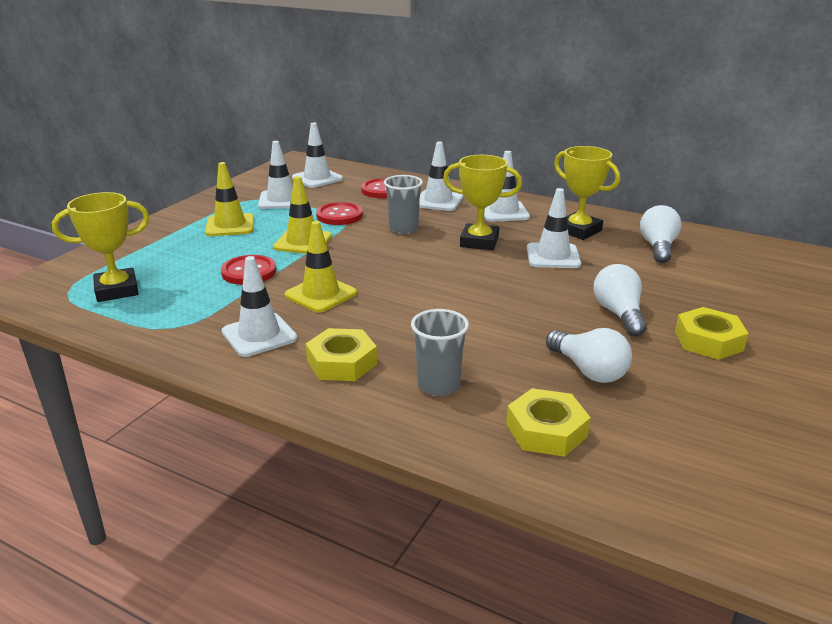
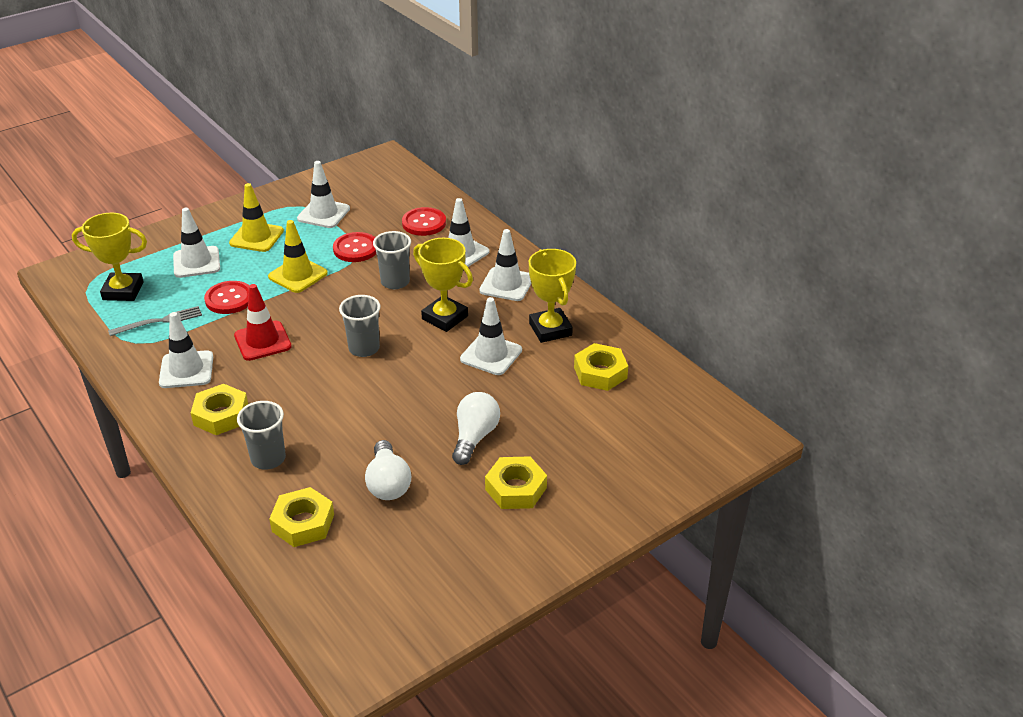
camera: 25 degrees right, 10 degrees up
yellow traffic cone [285,221,357,313] -> red traffic cone [234,284,292,361]
white traffic cone [292,123,343,188] -> white traffic cone moved to [173,208,220,278]
white light bulb [640,205,682,263] -> yellow nut [574,343,628,391]
none -> grey fork [108,306,202,336]
none -> grey cup [339,295,381,357]

